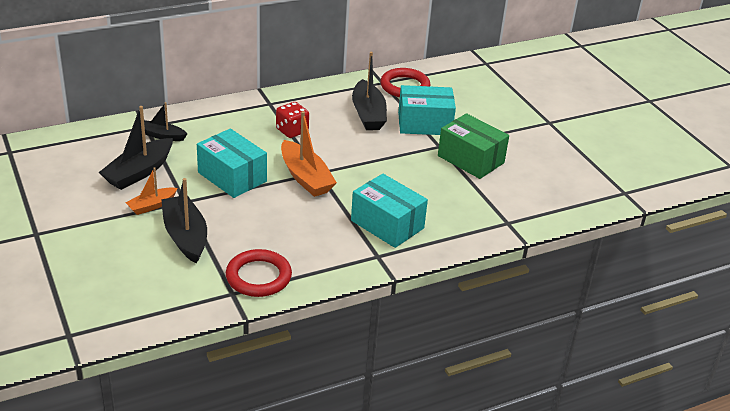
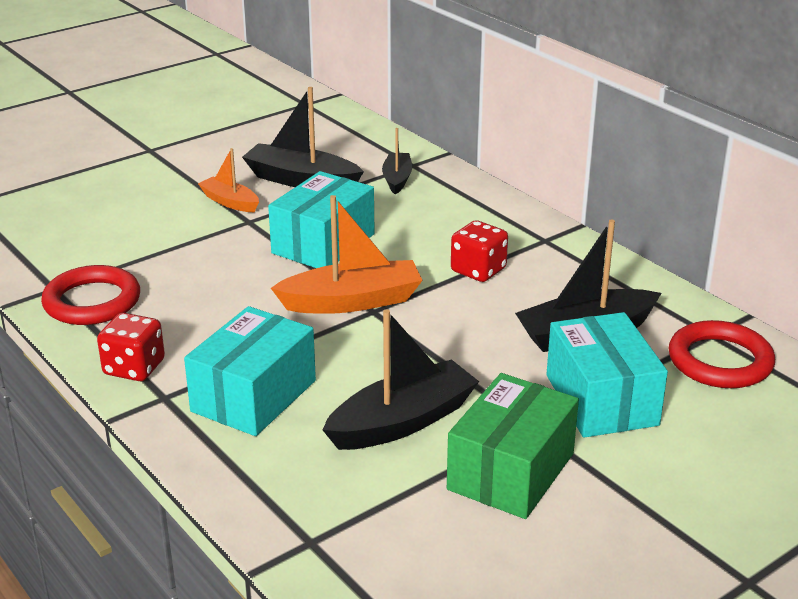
camera: 80 degrees right, 5 degrees down
black boat [161,178,207,264] -> black boat moved to [323,309,479,450]
orange boat [281,111,337,197] -> orange boat turned 150 degrees counterclockwise [271,195,423,314]
none -> red dice [97,313,165,381]

